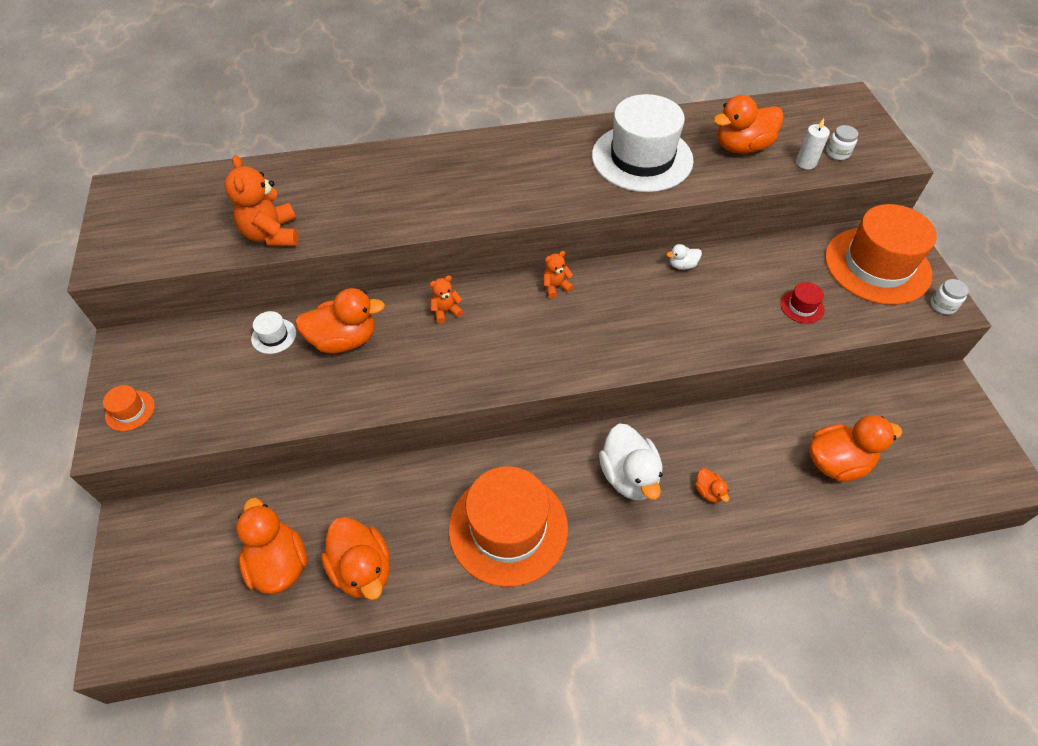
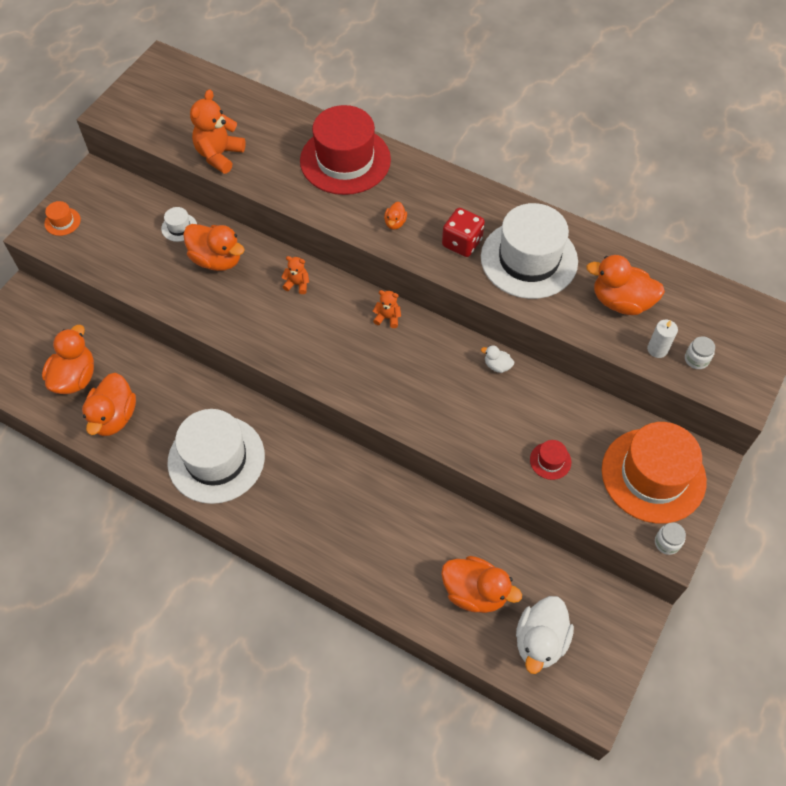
camera: 40 degrees right, 5 degrees up
orange hat [449,466,568,587] -> white hat [168,409,265,504]
white duck [599,424,662,500] -> white duck moved to [516,596,574,674]
orange duck [695,468,729,503] -> orange duck moved to [384,202,407,229]
none -> red hat [300,105,391,195]
none -> red dice [442,208,485,257]

